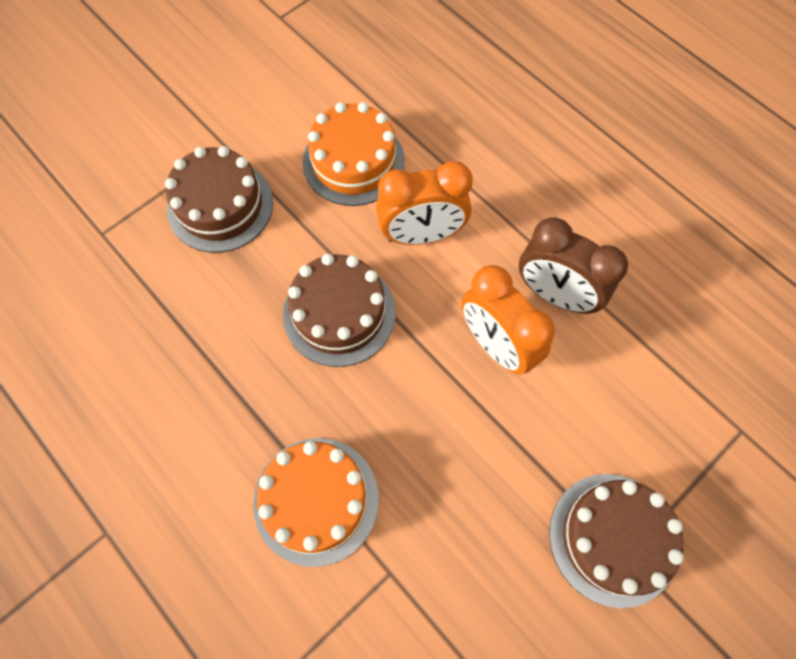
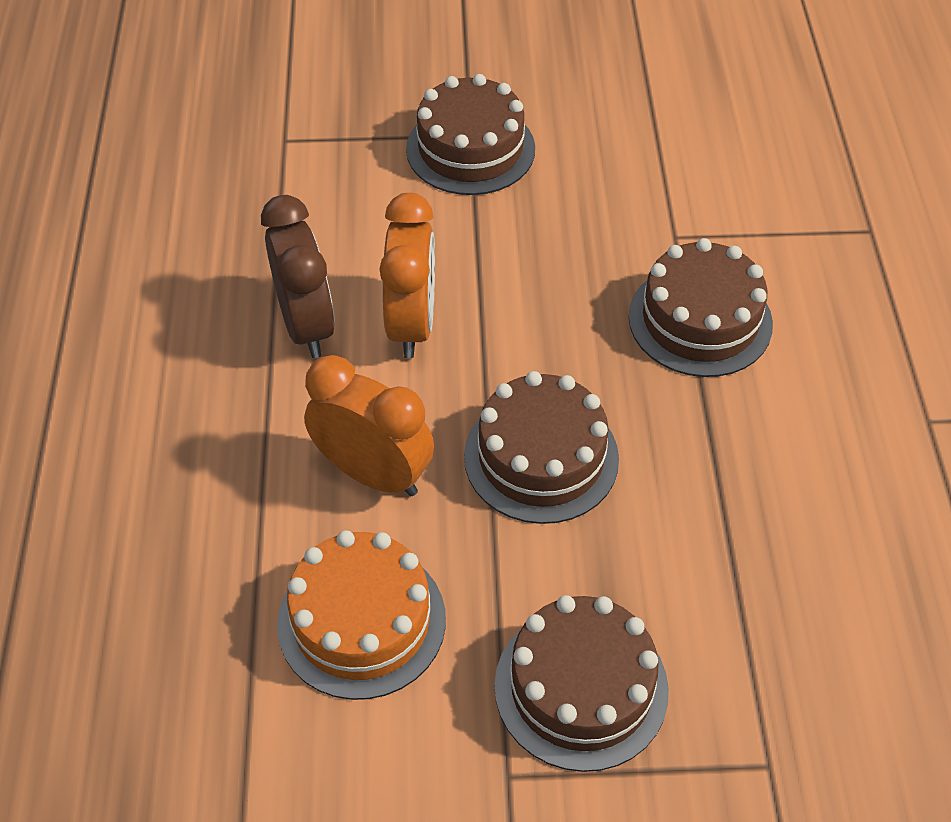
camera: 140 degrees left, 15 degrees down
orange cake [253,438,379,567] -> brown cake [628,238,773,377]

